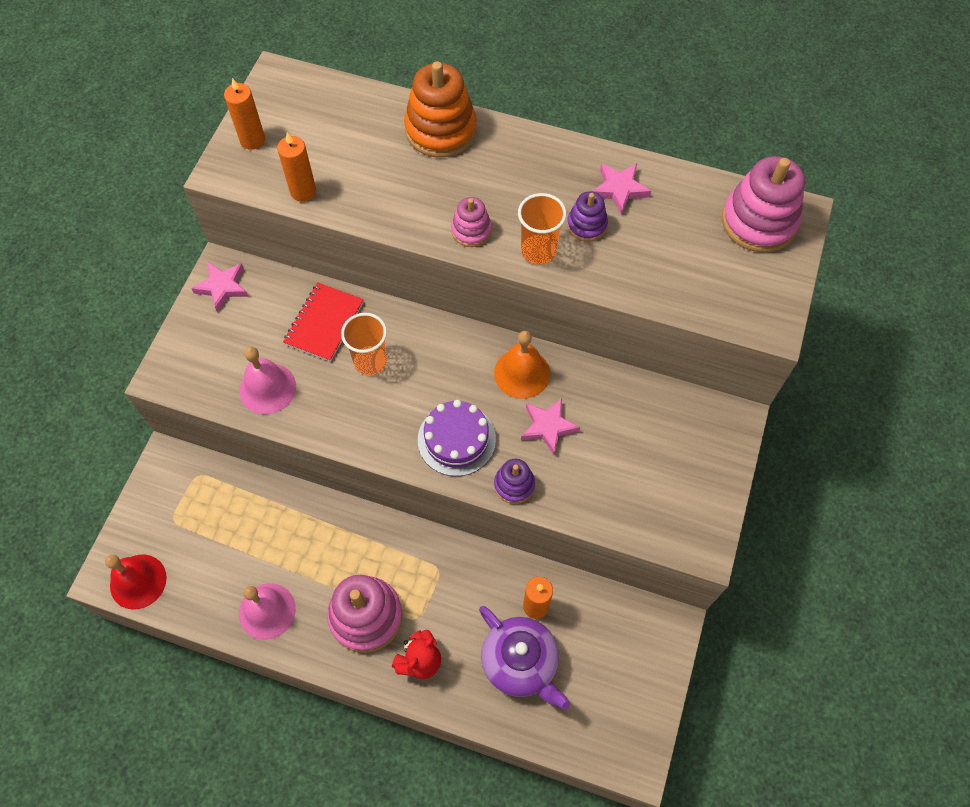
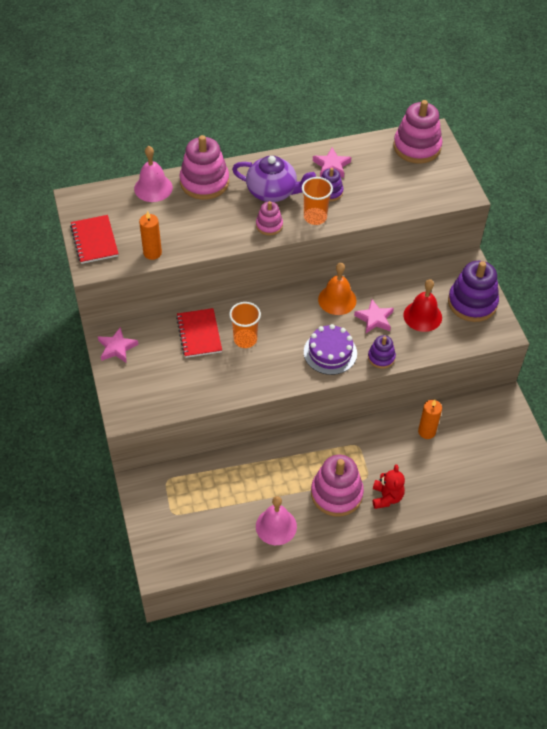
camera: 35 degrees left, 10 degrees down
red bell [105,555,167,609] -> red bell moved to [403,279,442,332]
orange candle [224,78,265,150] -> red notebook [70,215,118,264]
pink bell [239,347,296,414] -> pink bell moved to [134,146,173,202]
orange stacking toy [404,61,477,157] -> pink stacking toy [179,135,229,200]
purple teapot [479,606,570,710] -> purple teapot moved to [232,155,316,202]
none -> purple stacking toy [448,261,499,322]

